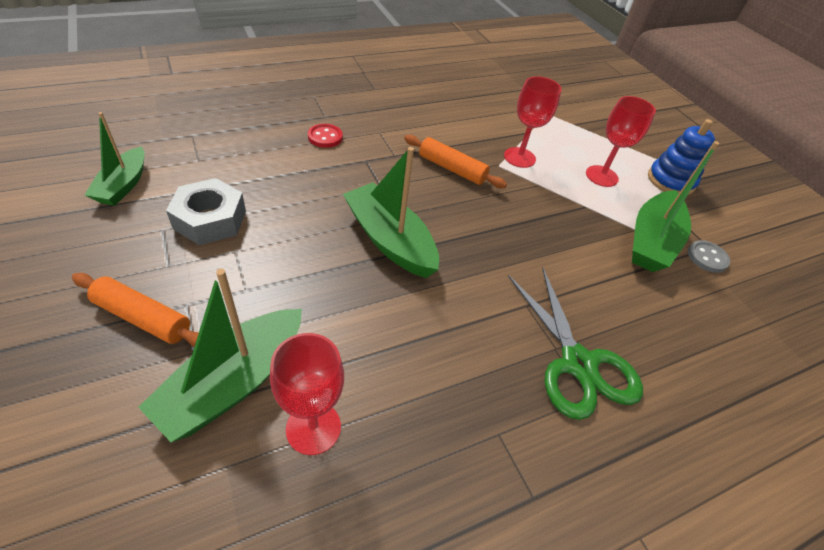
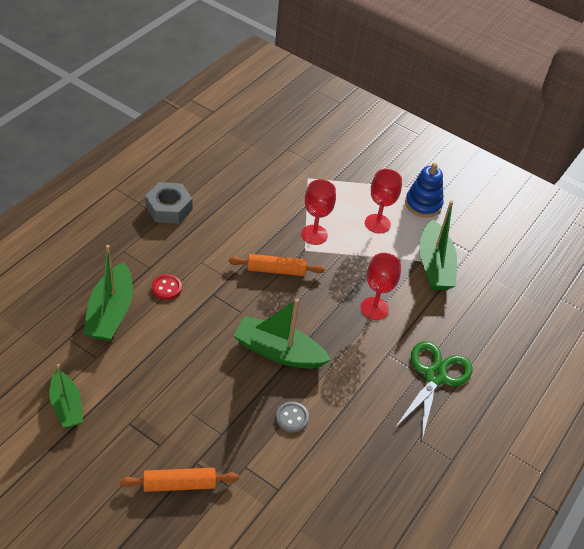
camera: 30 degrees left, 0 degrees up
green boat [138,269,302,442] -> green boat moved to [83,245,133,341]
grey nut [166,178,246,245] -> grey nut moved to [145,182,192,224]
red goblet [270,333,344,455] -> red goblet moved to [361,253,401,320]
green scissors [508,268,643,420] -> green scissors turned 105 degrees counterclockwise [394,341,472,440]
grey button [688,240,730,273] -> grey button moved to [276,402,309,432]

